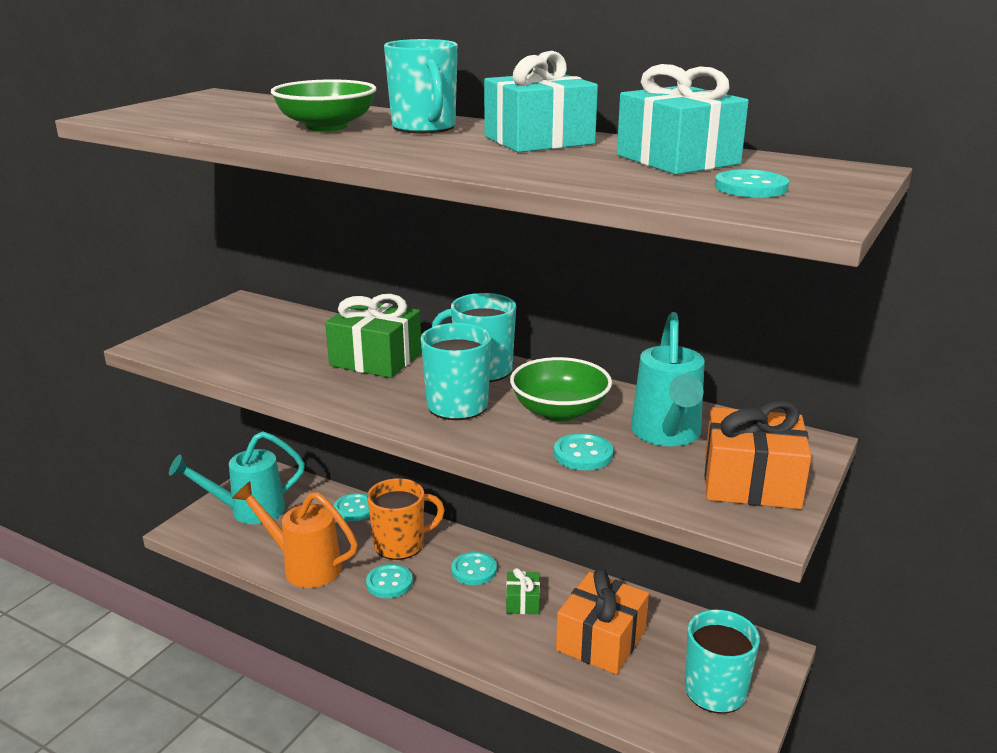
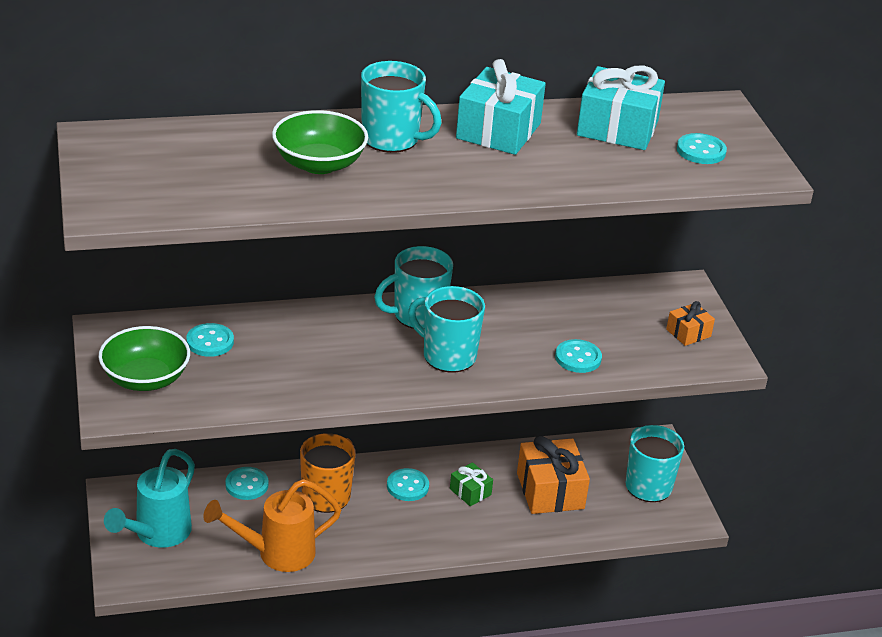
camera: 45 degrees left, 10 degrees up
green gift [325,294,422,378] -> none
turquoise button [366,564,413,598] -> turquoise button moved to [186,323,234,357]
green bowl [510,357,612,421] -> green bowl moved to [98,326,190,391]
turquoise watering can [631,312,705,446] -> none
orange gift [705,400,811,509] -> orange gift [666,301,715,346], size x0.52

